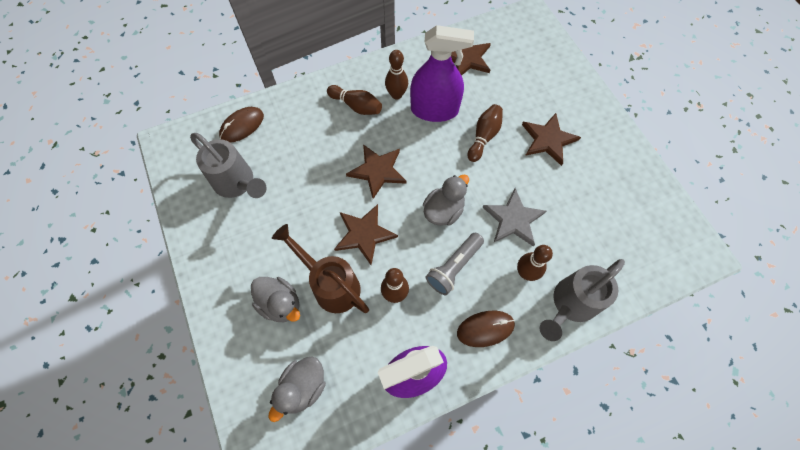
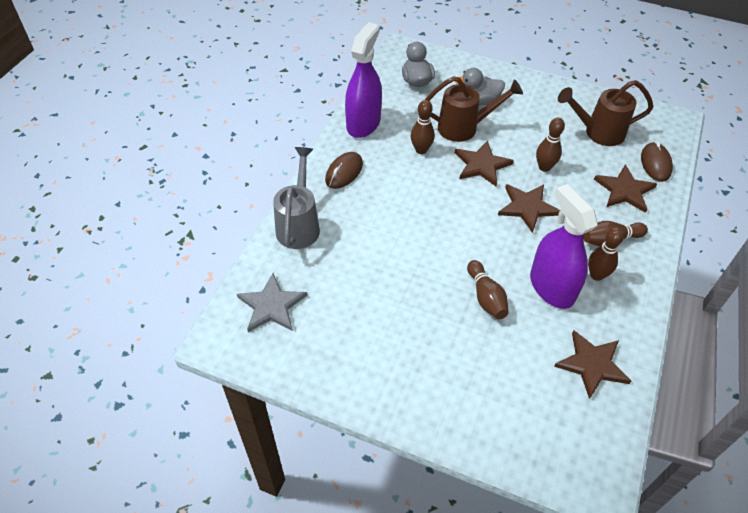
camera: 135 degrees right, 15 degrees down
grey watering can [190,133,267,198] -> brown watering can [558,80,653,146]
purple spray bottle [410,25,474,122] -> purple spray bottle turned 105 degrees clockwise [530,184,598,309]
grey duck [423,174,469,226] -> none
grey flashlight [426,233,484,295] -> none
grey star [482,188,546,247] -> grey star moved to [237,273,307,332]
brown bowling pin [517,245,553,281] -> brown bowling pin moved to [536,118,565,172]
brown star [522,113,581,166] -> brown star moved to [594,164,657,213]

